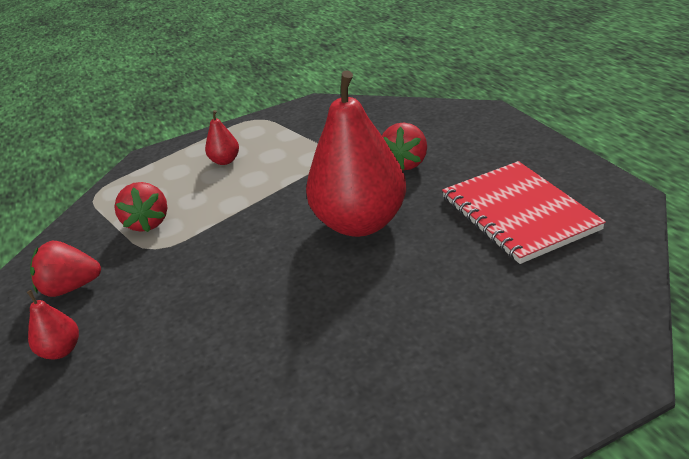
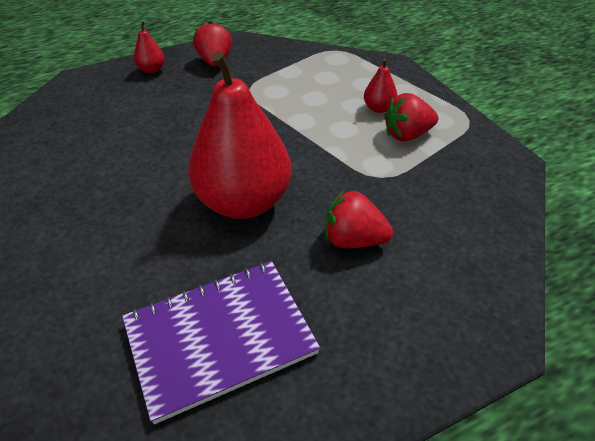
camera: 85 degrees right, 10 degrees up
red strawberry [114,182,167,232] -> red strawberry moved to [384,93,438,141]
red notebook [442,161,606,264] -> purple notebook [122,261,320,424]

